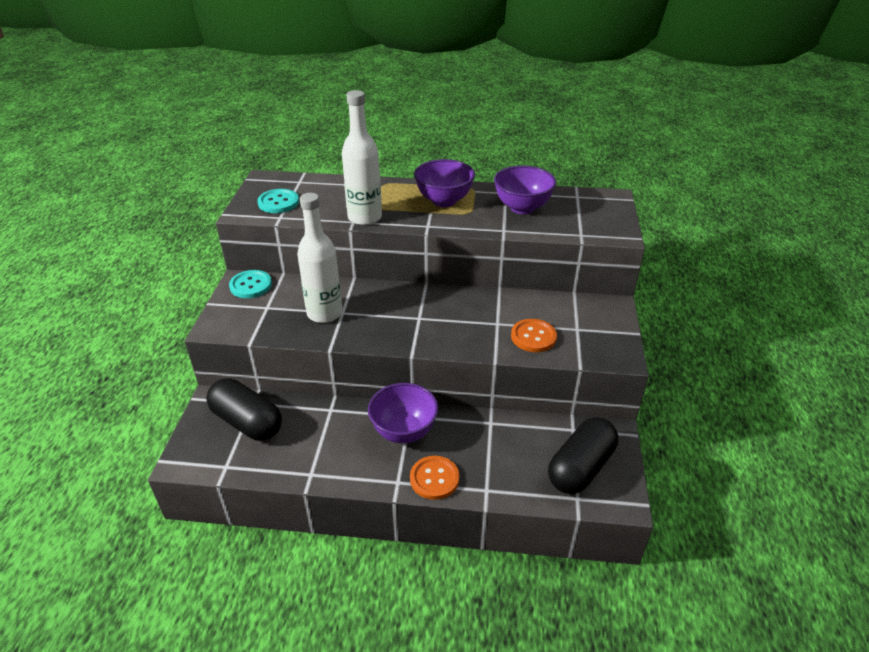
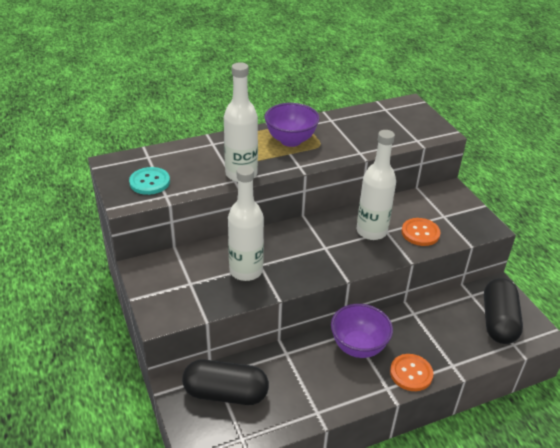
camera: 30 degrees left, 0 degrees up
turquoise button [229,270,272,298] -> none
purple bowl [494,165,556,214] -> none
none -> white bottle [357,130,396,240]

